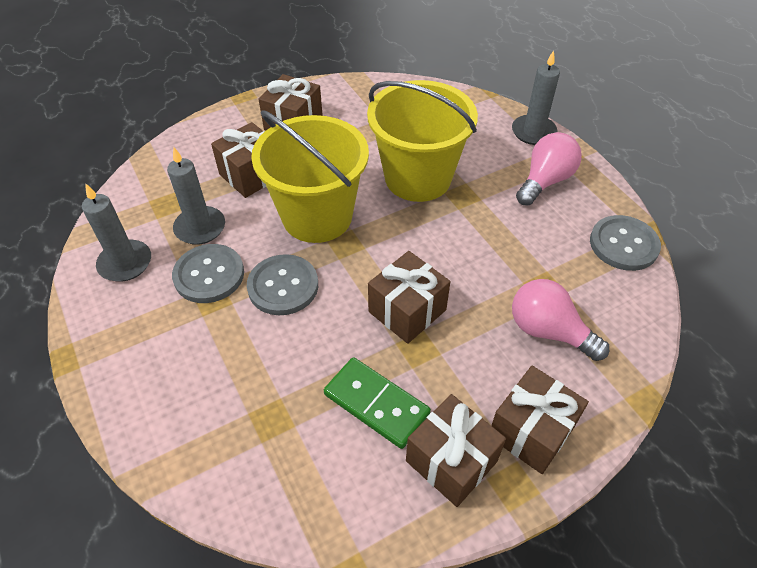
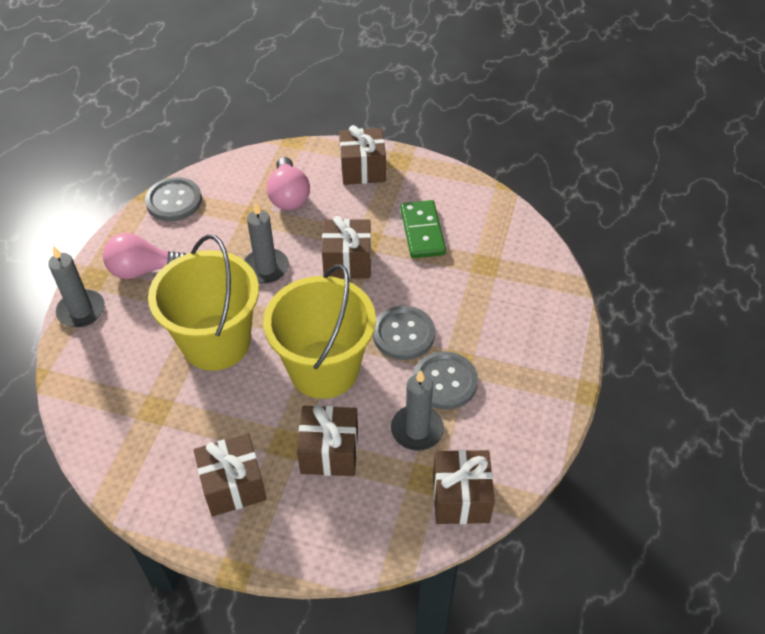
camera: 135 degrees left, 0 degrees up
grey candle [82,184,151,282] -> grey candle moved to [244,202,289,283]
brown gift [406,394,506,507] -> brown gift moved to [433,450,495,524]

